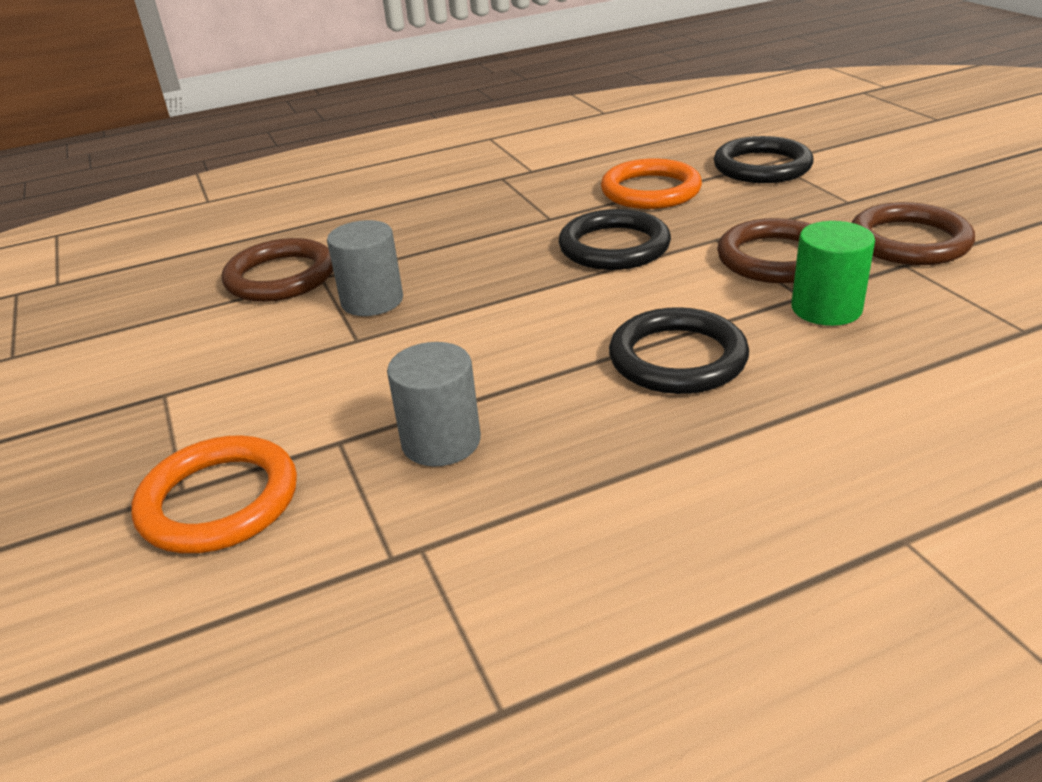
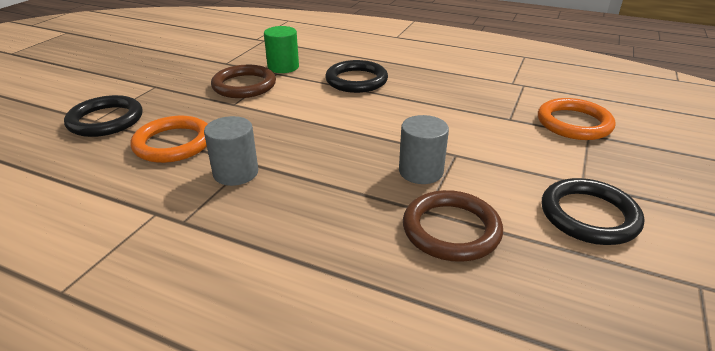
camera: 135 degrees left, 0 degrees up
grey cylinder [387,342,481,466] -> grey cylinder moved to [204,116,258,186]
black ring [559,209,671,270] -> black ring moved to [542,178,644,245]
brown ring [852,202,975,265] -> none

